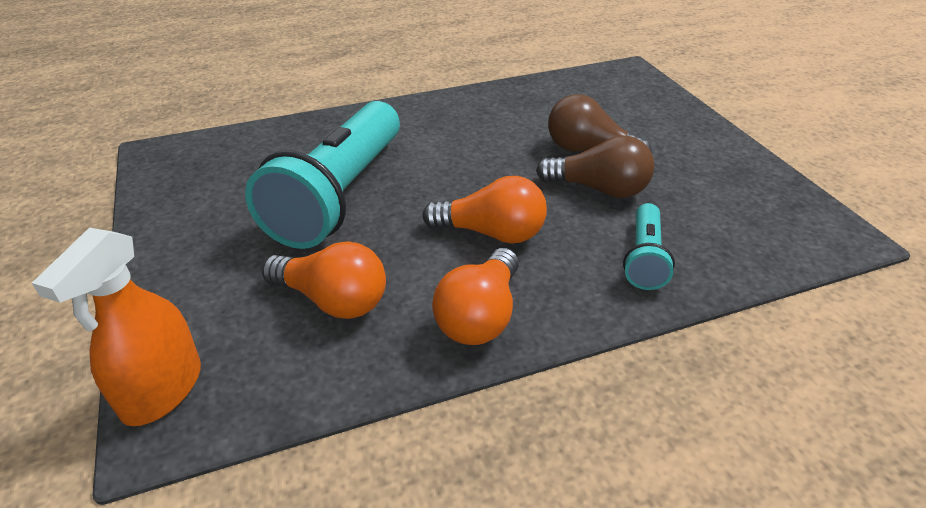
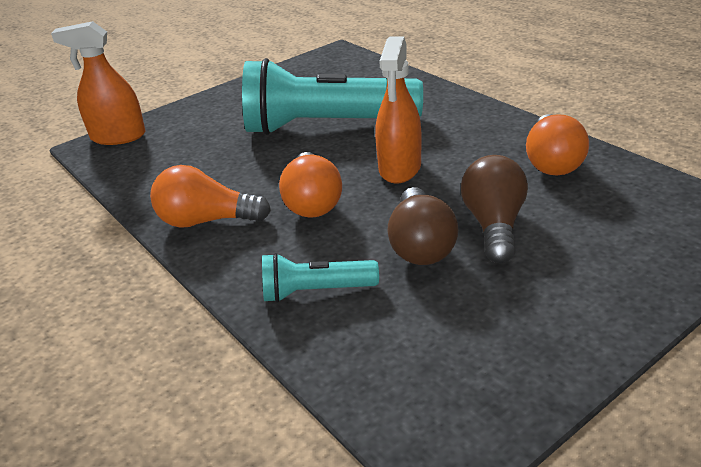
camera: 75 degrees right, 5 degrees down
orange light bulb [262,241,386,319] -> orange light bulb moved to [526,114,589,175]
none -> orange spray bottle [375,37,422,184]

